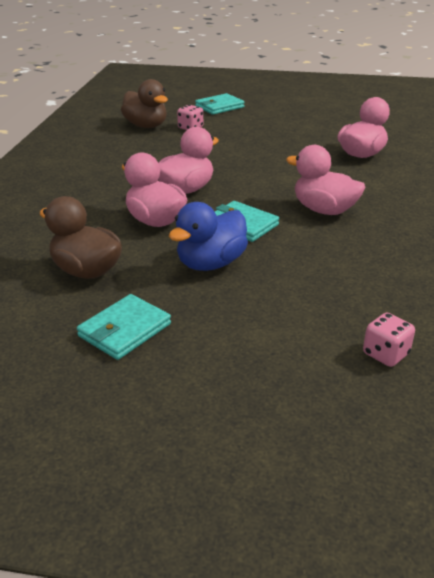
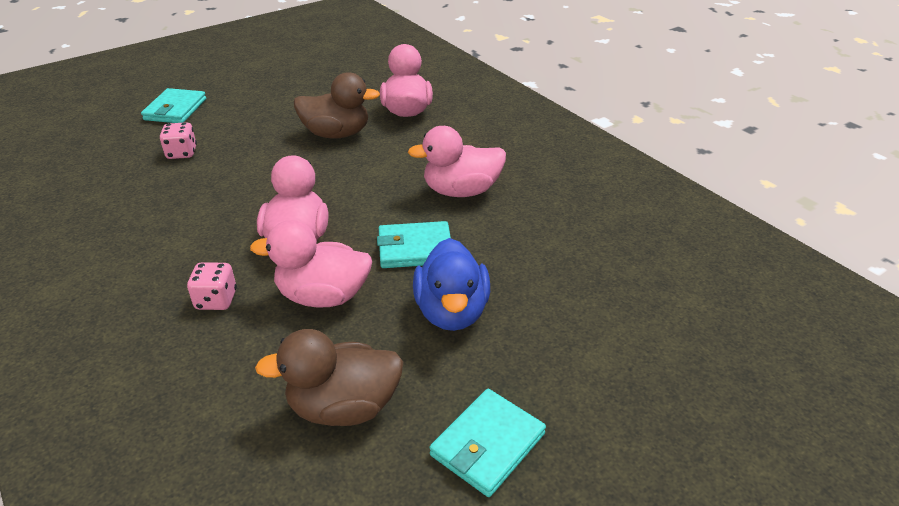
camera: 45 degrees left, 5 degrees up
turquoise wallet [77,294,171,360] -> turquoise wallet turned 45 degrees clockwise [430,389,546,497]
brown duck [121,79,168,128] -> brown duck moved to [294,72,380,139]
pink dice [363,313,415,367] -> pink dice moved to [187,262,237,310]

